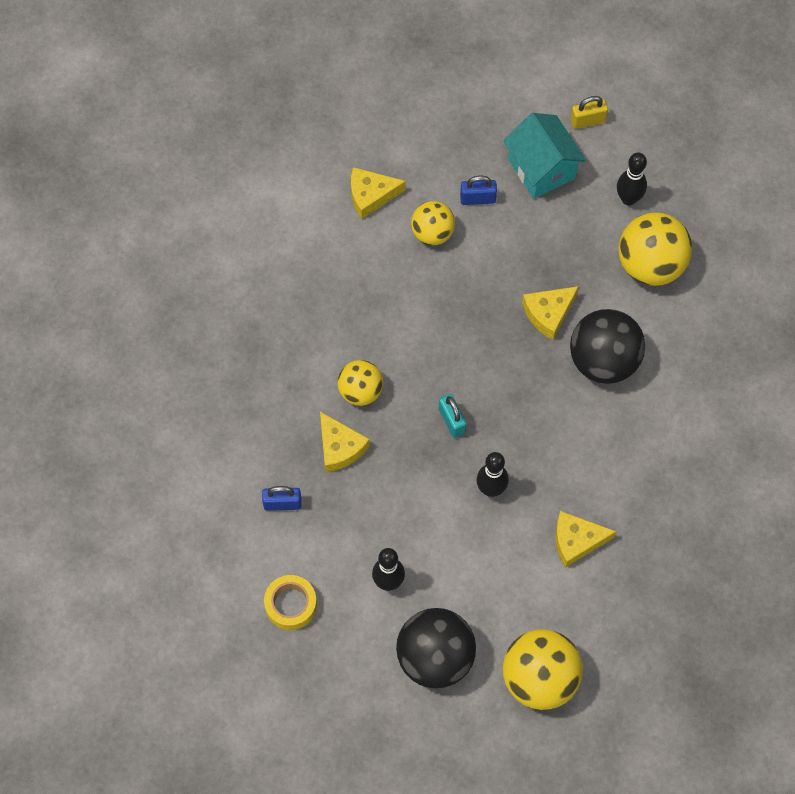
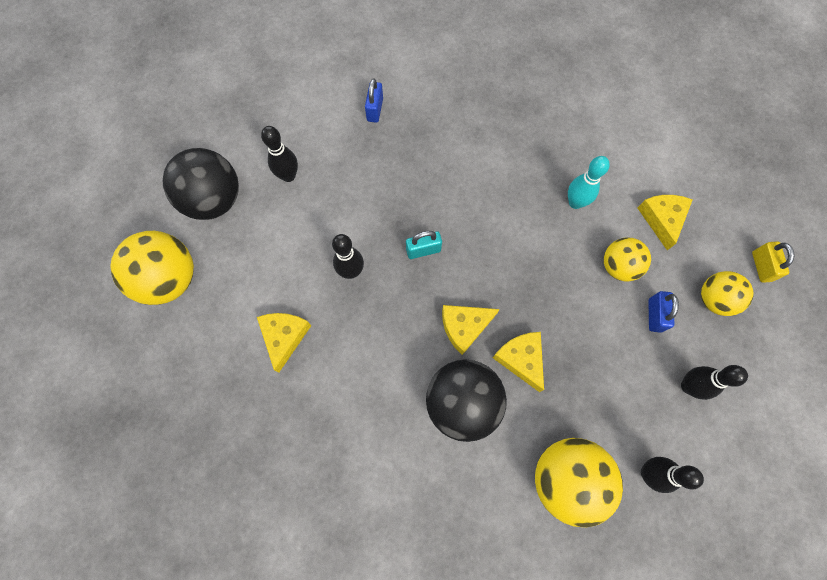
camera: 100 degrees right, 5 degrees up
yellow tape [264,575,317,630] -> none
yellow cheese [320,412,370,472] -> yellow cheese moved to [442,305,500,355]
yellow ball [337,360,383,406] -> yellow ball moved to [701,271,754,316]
turquoise house [503,113,586,199] -> black bowling pin [681,365,748,400]
yellow padlock [570,96,608,129] -> yellow padlock moved to [752,241,795,283]
none -> turquoise bowling pin [568,156,610,209]

